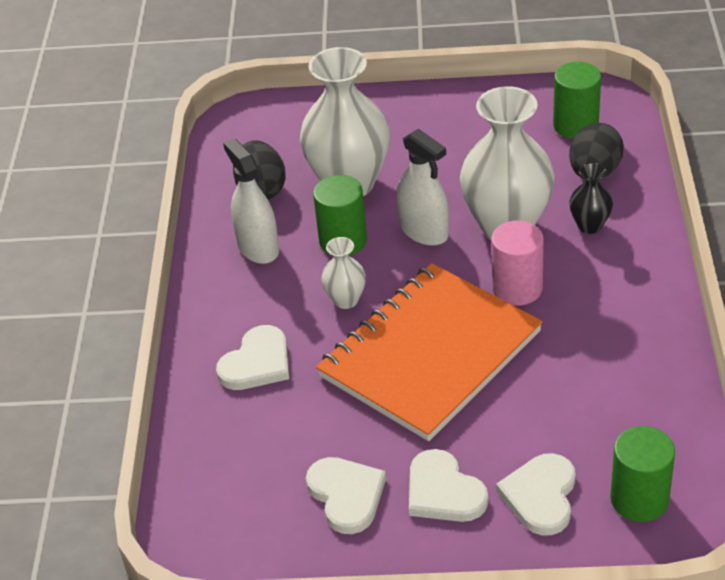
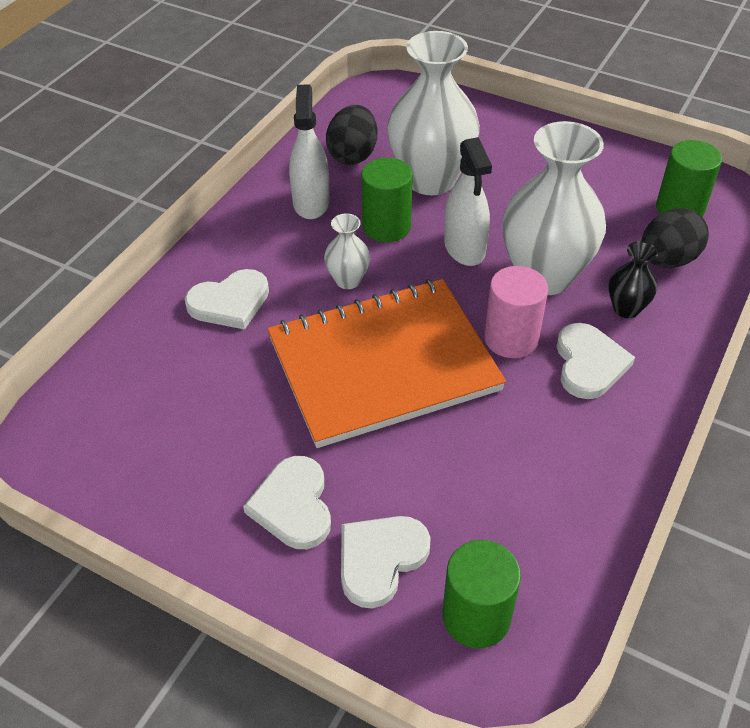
camera: 25 degrees right, 5 degrees up
white heart [306,457,386,534] -> white heart moved to [556,323,635,399]

